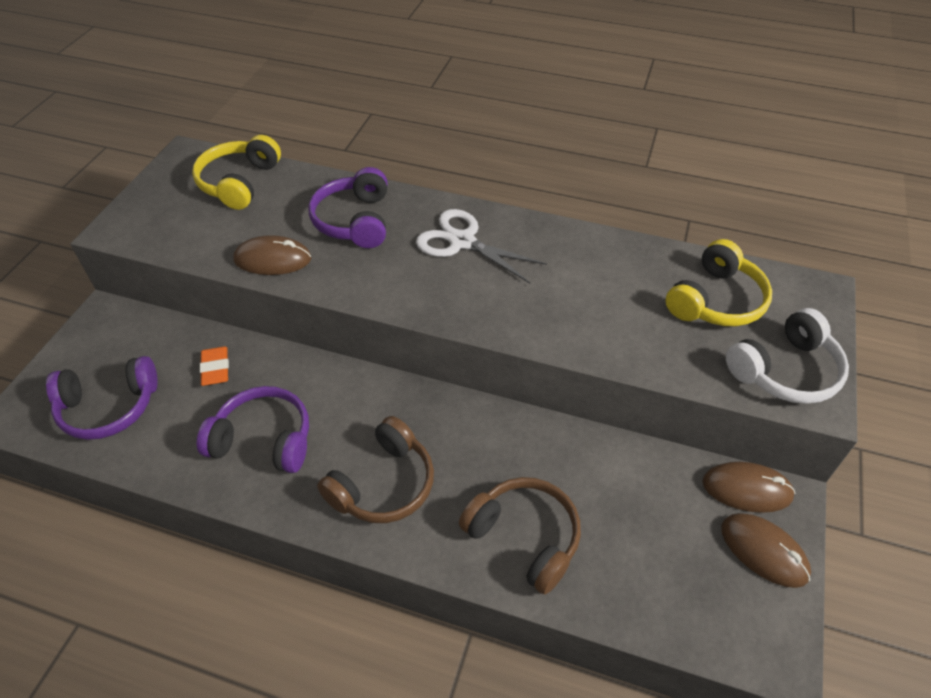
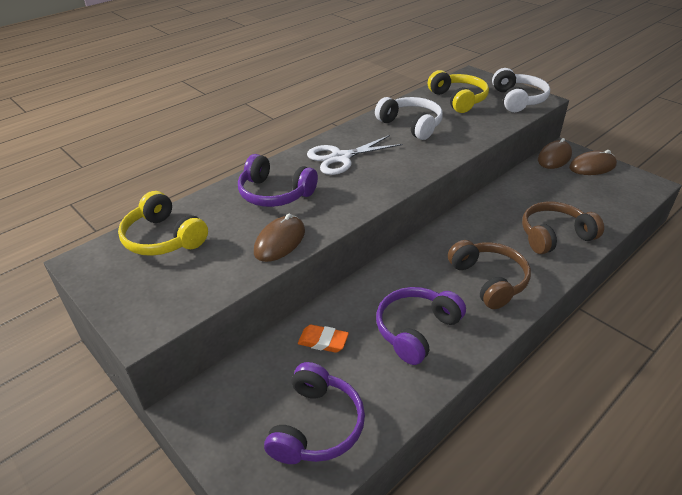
camera: 60 degrees left, 10 degrees down
none -> white headphones [375,97,443,140]

